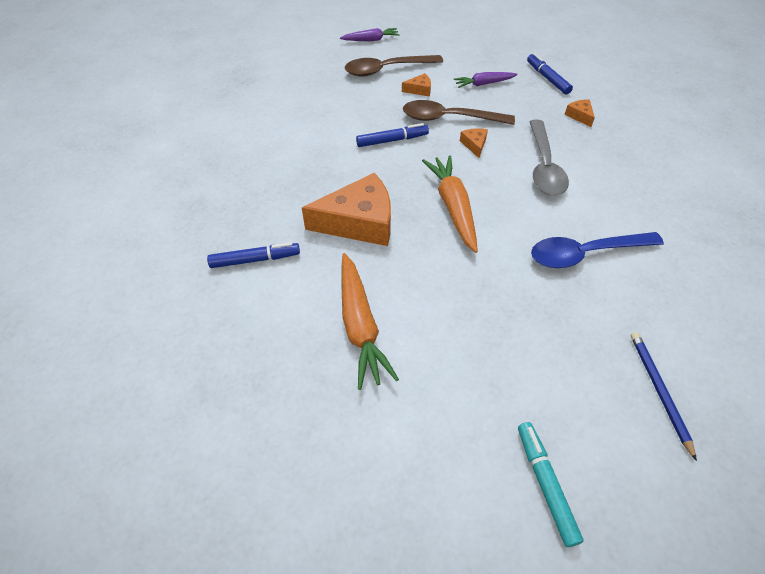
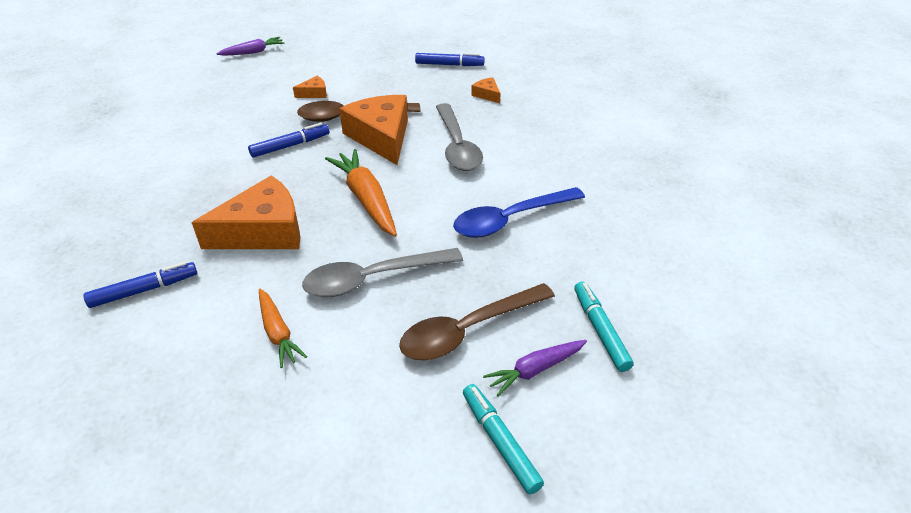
camera: 15 degrees left, 10 degrees down
orange carrot [342,253,399,390] -> orange carrot [259,289,307,368], size x0.61
brown spoon [345,55,443,76] -> brown spoon moved to [399,283,555,360]
purple carrot [454,72,518,88] -> purple carrot moved to [483,340,587,397]
orange cheese [460,128,488,158] -> orange cheese [339,95,408,165], size x2.33
blue marker [527,53,573,95] -> blue marker turned 135 degrees clockwise [415,53,485,66]
blue pencil [631,332,697,461] -> turquoise marker [574,281,634,372]
none -> grey spoon [302,248,463,297]

